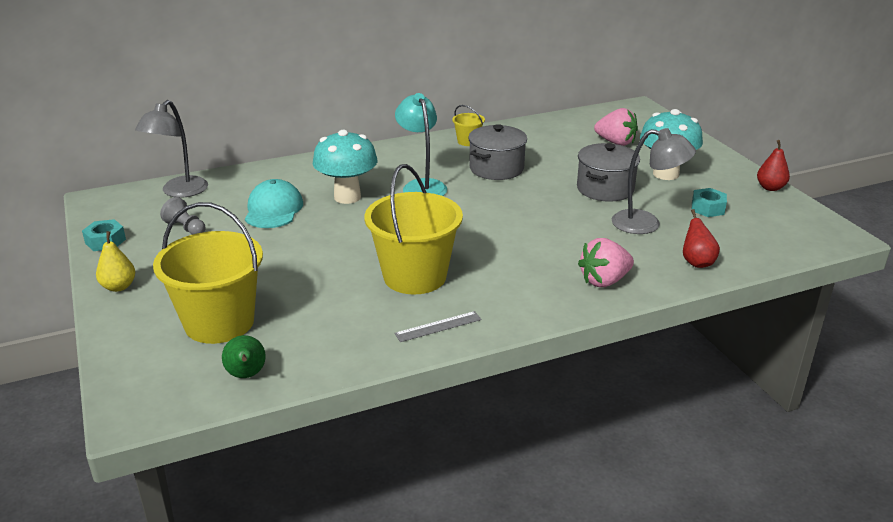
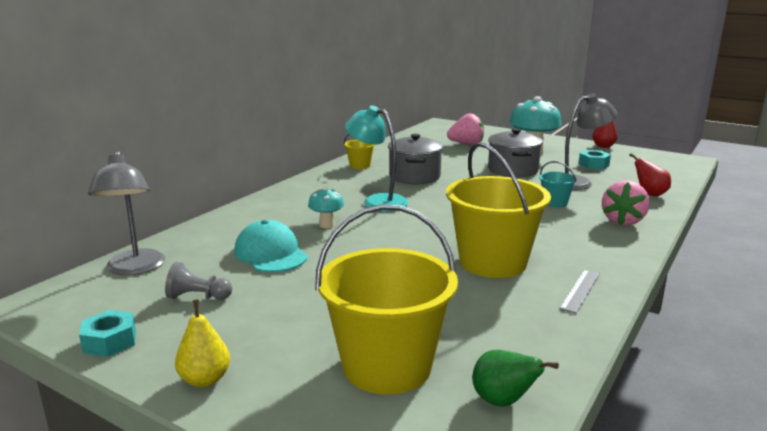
camera: 35 degrees left, 10 degrees down
turquoise mushroom [313,130,378,204] -> turquoise mushroom [308,187,344,228], size x0.52
none -> turquoise bucket [539,161,577,208]

